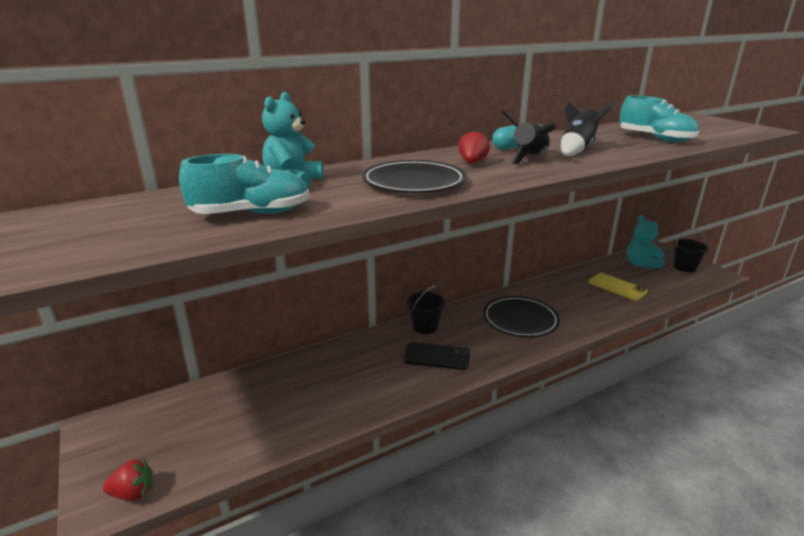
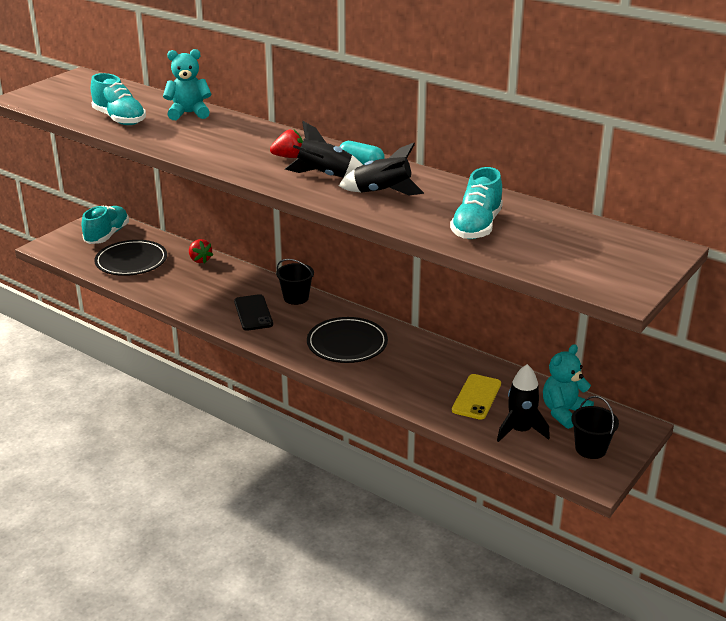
camera: 65 degrees right, 5 degrees up
red strawberry [103,458,153,501] -> red strawberry moved to [189,239,213,263]
black plate [362,160,467,193] -> black plate moved to [94,240,167,276]
none -> turquoise shoe [82,206,129,244]
none -> black rocket [497,364,550,442]

